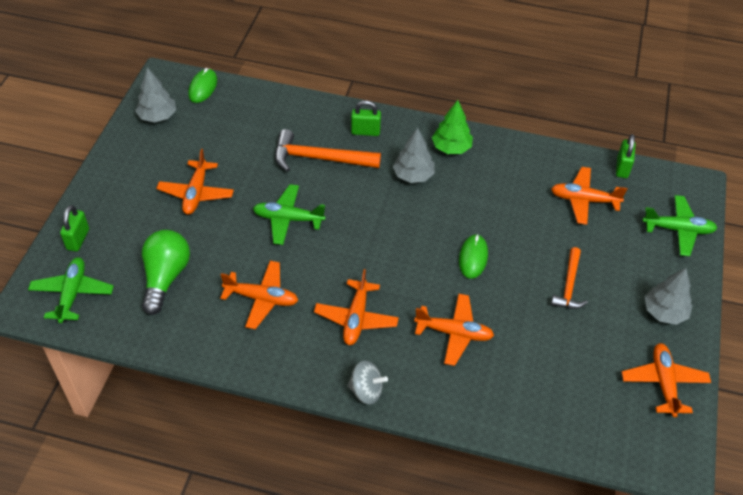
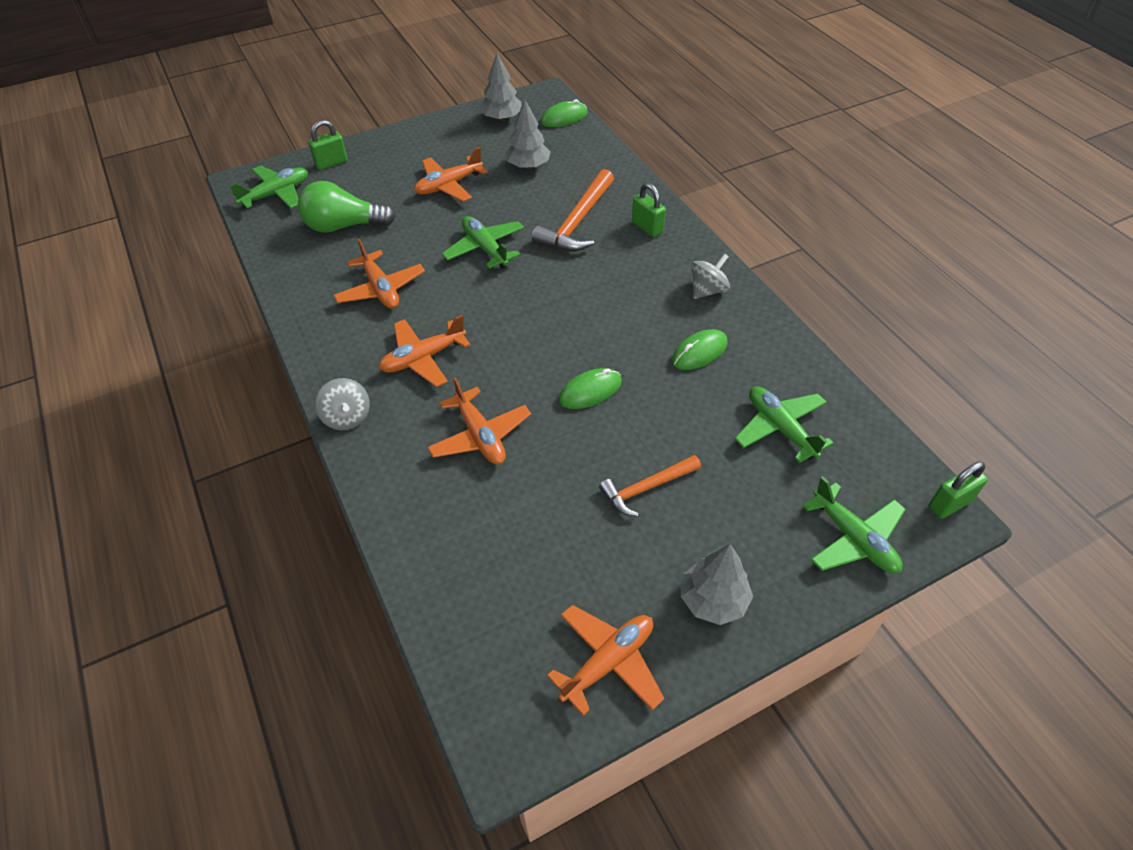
camera: 50 degrees right, 0 degrees up
green light bulb [142,230,190,315] -> green light bulb turned 150 degrees counterclockwise [298,181,396,233]
orange hammer [275,129,381,172] -> orange hammer turned 120 degrees counterclockwise [532,169,614,251]
grey tree [393,128,435,183] -> grey tree moved to [505,99,551,169]
green tree [432,100,473,154] -> grey spinning top [691,253,730,299]
orange plane [551,167,627,225] -> green plane [735,386,833,463]
green padlock [616,134,635,178] -> green padlock moved to [929,462,988,519]
none -> green mouse [672,329,728,370]

